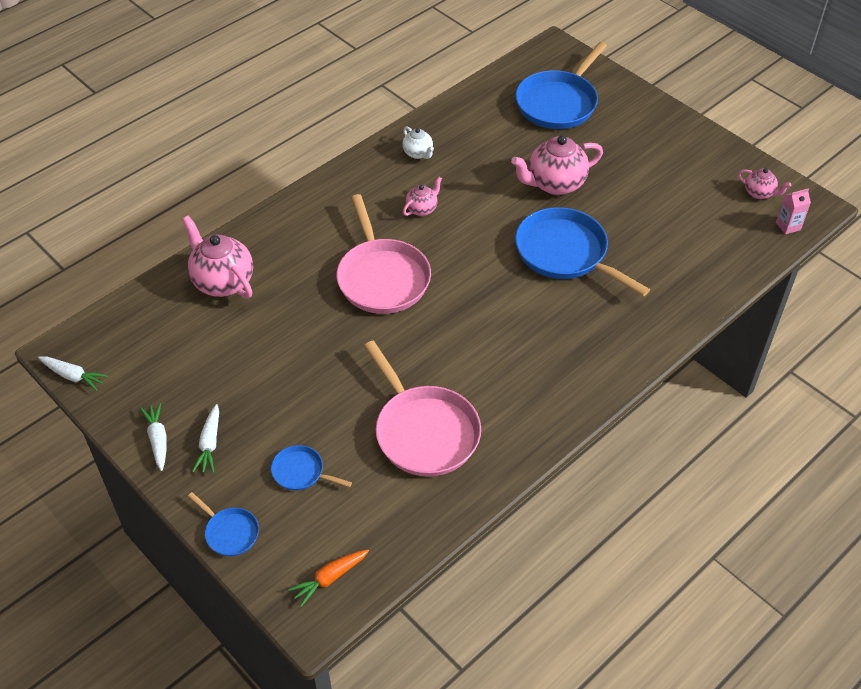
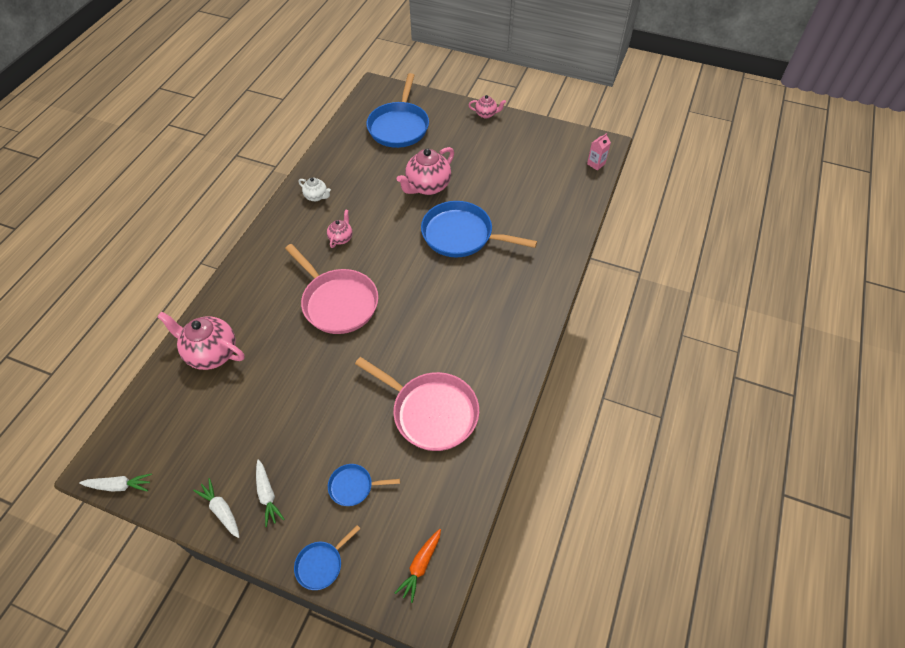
camera: 25 degrees left, 5 degrees up
blue pan [188,492,259,556] -> blue pan turned 120 degrees clockwise [294,525,361,590]
pink teapot [738,168,791,199] -> pink teapot moved to [469,95,506,118]

